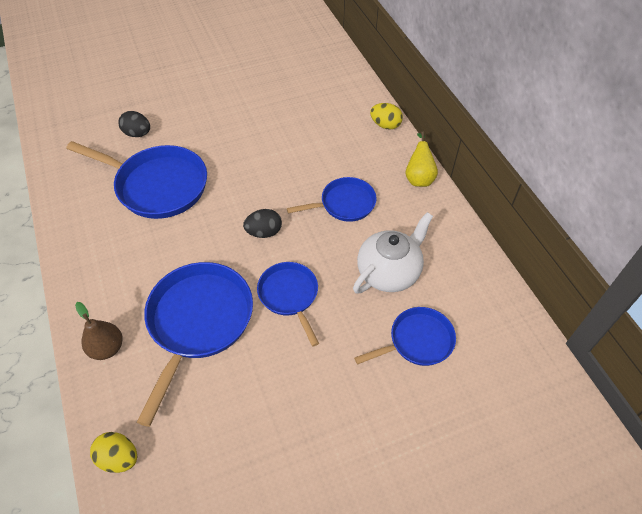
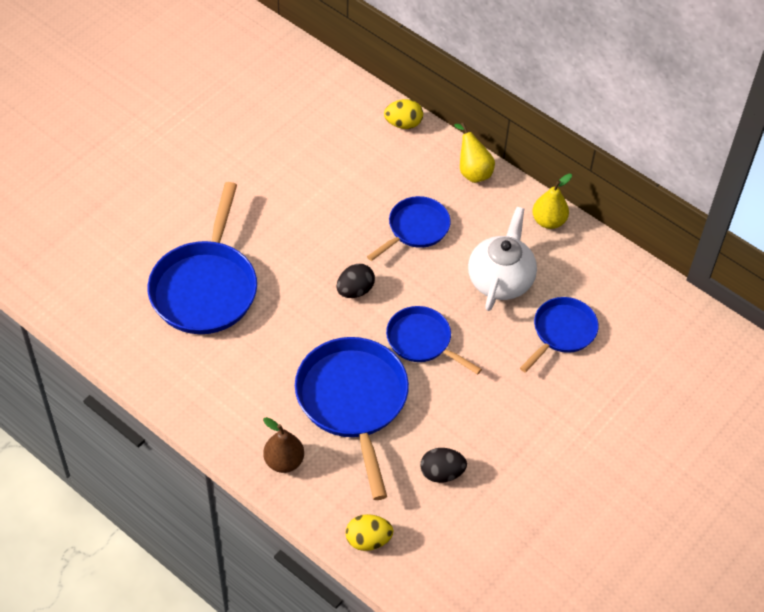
camera: 30 degrees left, 0 degrees up
blue pan [66,141,207,219] -> blue pan turned 105 degrees clockwise [148,182,257,334]
black egg [118,111,150,137] -> black egg moved to [420,448,467,483]
none -> yellow pear [532,174,572,229]

